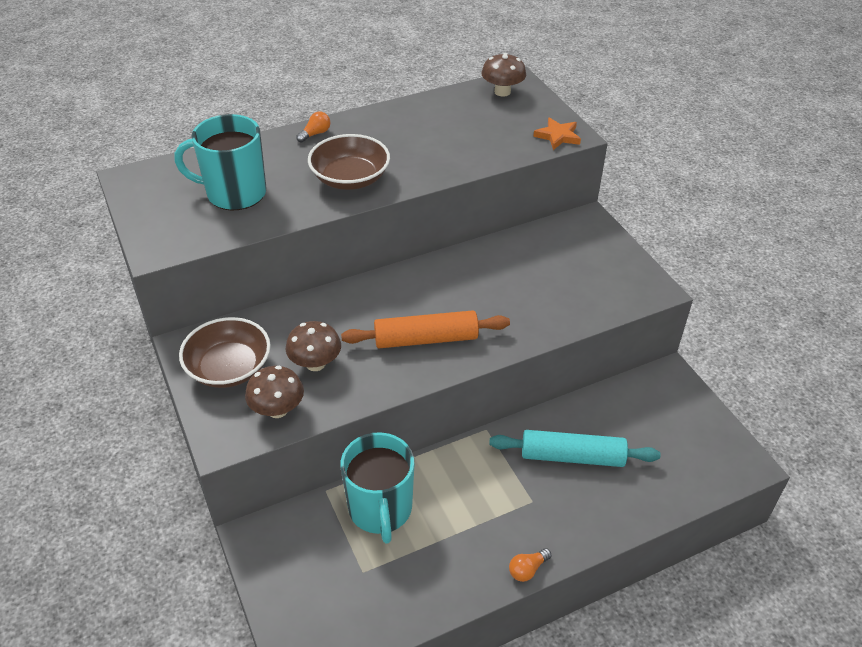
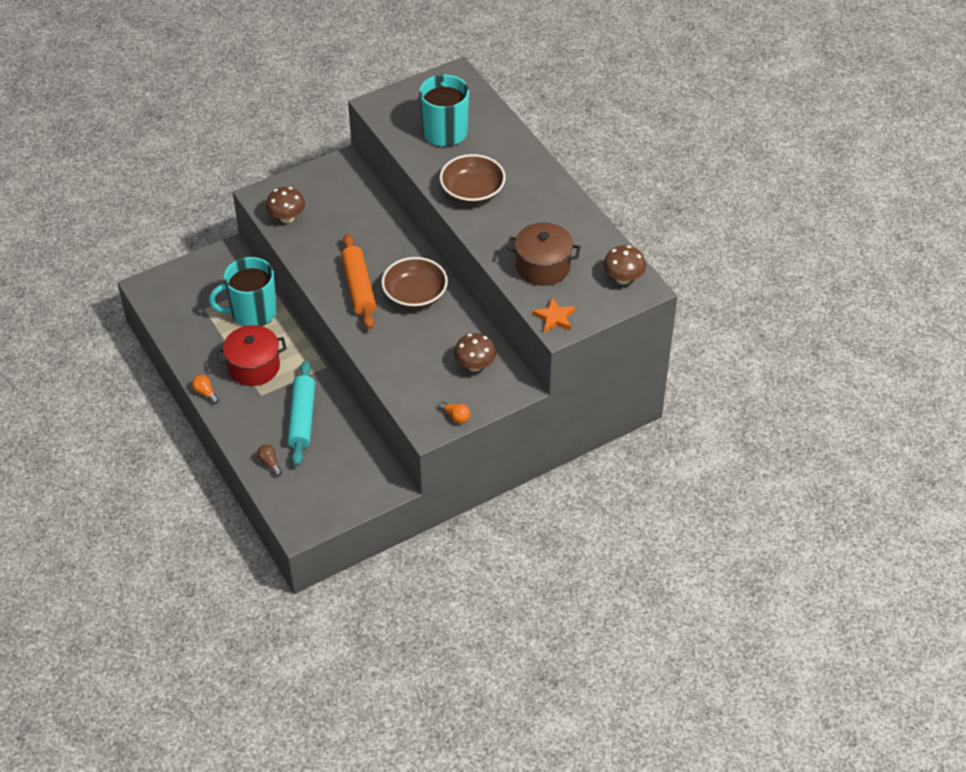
camera: 85 degrees right, 5 degrees up
brown bowl [179,317,271,388] -> brown bowl moved to [381,257,448,309]
brown mushroom [286,321,341,371] -> brown mushroom moved to [454,333,496,372]
orange light bulb [296,111,331,143] -> orange light bulb moved to [438,401,470,423]
none -> red pot [216,325,287,386]
none -> brown light bulb [257,445,282,476]
none -> brown pot [507,222,581,286]

